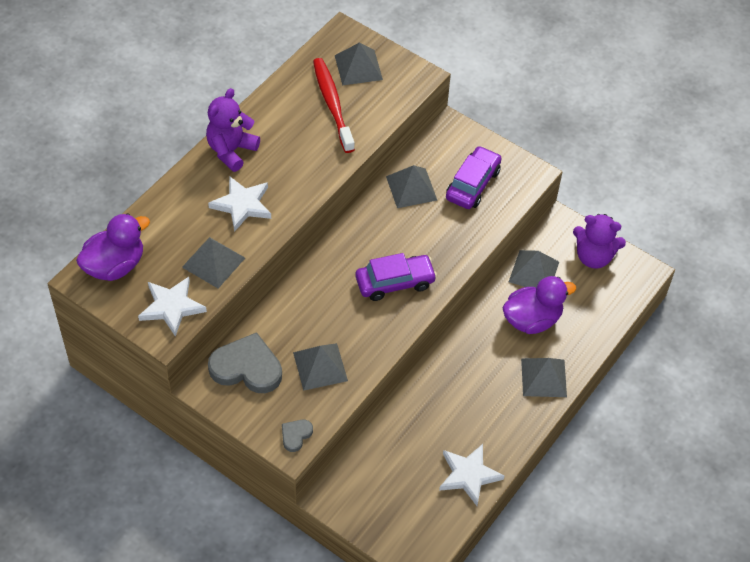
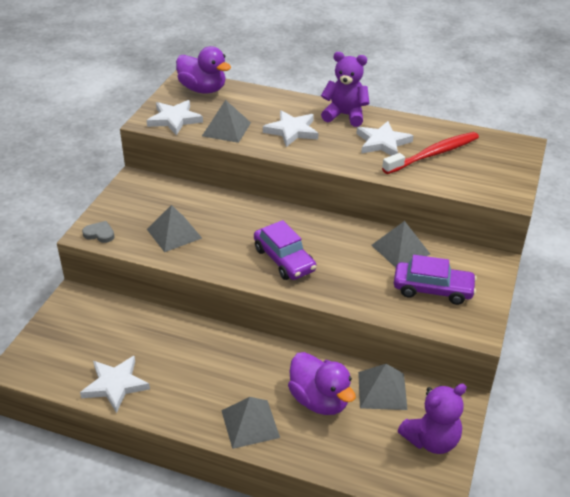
camera: 75 degrees right, 15 degrees down
grey heart [208,332,282,393] -> none
grey pyramid [335,43,383,86] -> none
purple teddy bear [573,214,626,269] -> purple teddy bear turned 120 degrees counterclockwise [398,384,467,454]
none -> white star [357,121,413,156]

